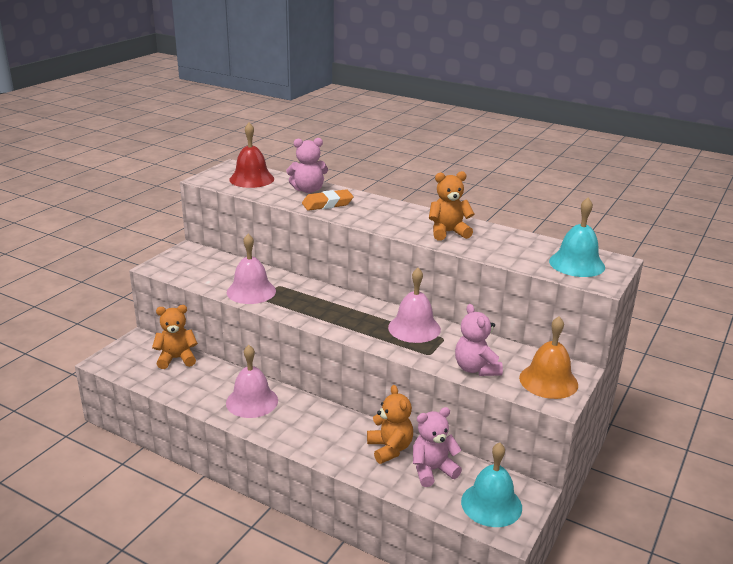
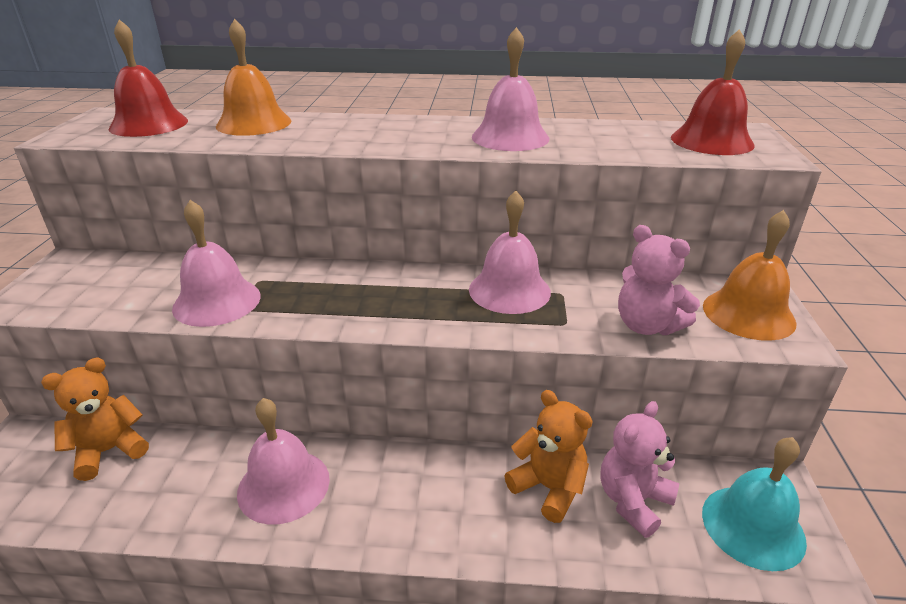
camera: 25 degrees left, 5 degrees up
pink teddy bear [286,138,328,193] -> orange bell [216,19,291,136]
orange eraser [302,189,353,211] -> none
orange teddy bear [429,171,474,241] -> pink bell [472,27,549,151]
turquoise bell [549,198,605,277] -> red bell [671,29,755,155]

